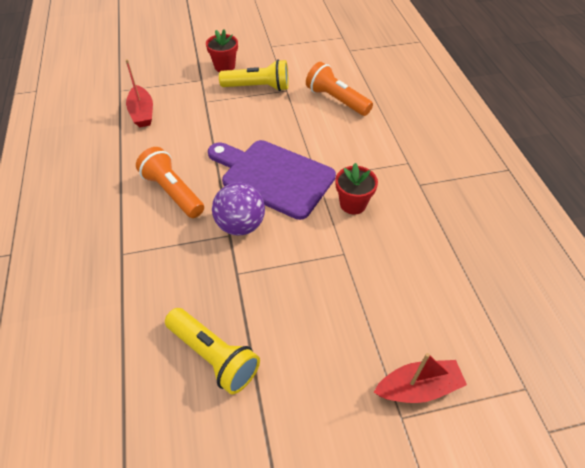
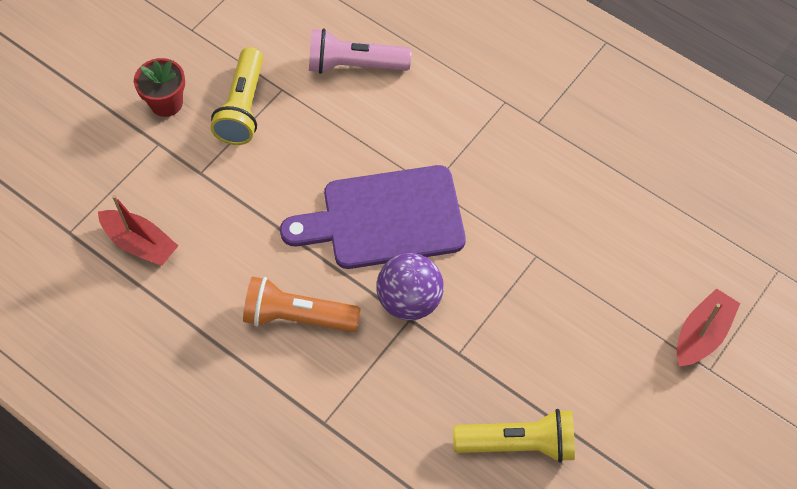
camera: 40 degrees left, 10 degrees up
yellow flashlight [219,59,289,91] -> yellow flashlight turned 135 degrees clockwise [211,47,263,145]
orange flashlight [306,62,373,116] -> pink flashlight [309,28,411,74]
red flower pot [336,163,378,214] -> none

